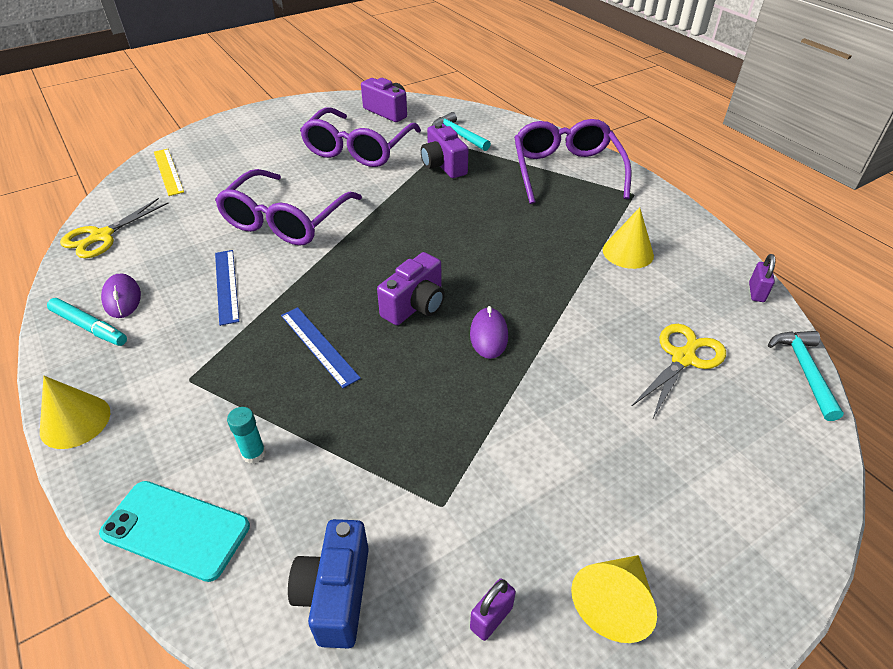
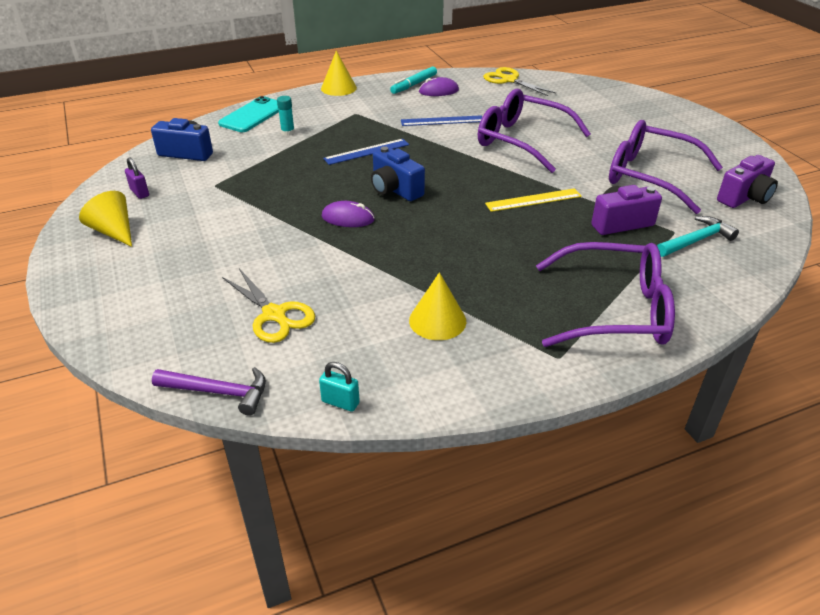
camera: 100 degrees right, 5 degrees down
yellow ruler [154,149,184,196] -> yellow ruler moved to [485,188,582,212]
purple camera [377,252,445,325] -> blue camera [371,146,425,201]
purple padlock [749,254,775,302] -> turquoise padlock [319,362,360,412]
turquoise hammer [768,331,844,421] -> purple hammer [152,367,266,416]

